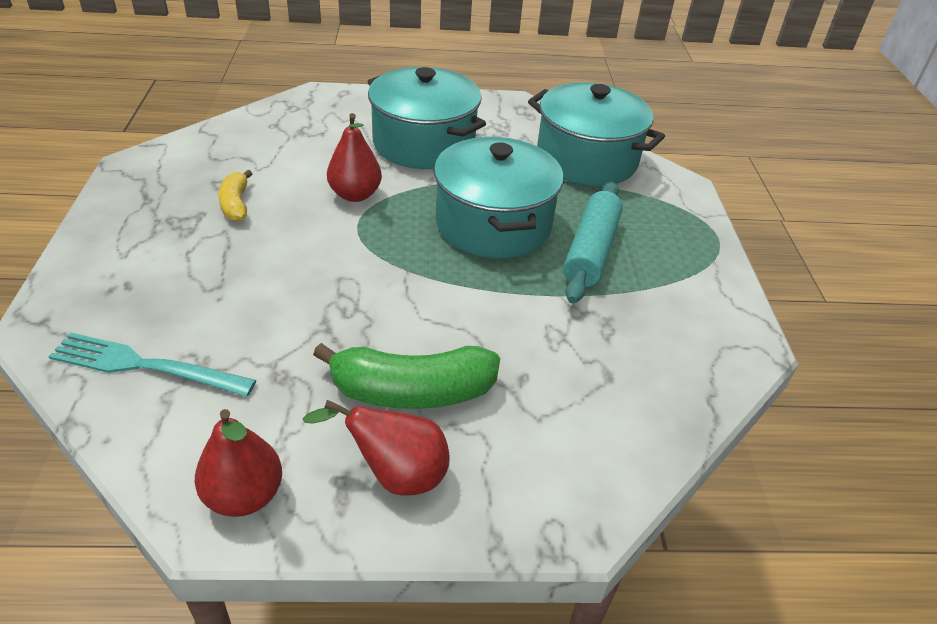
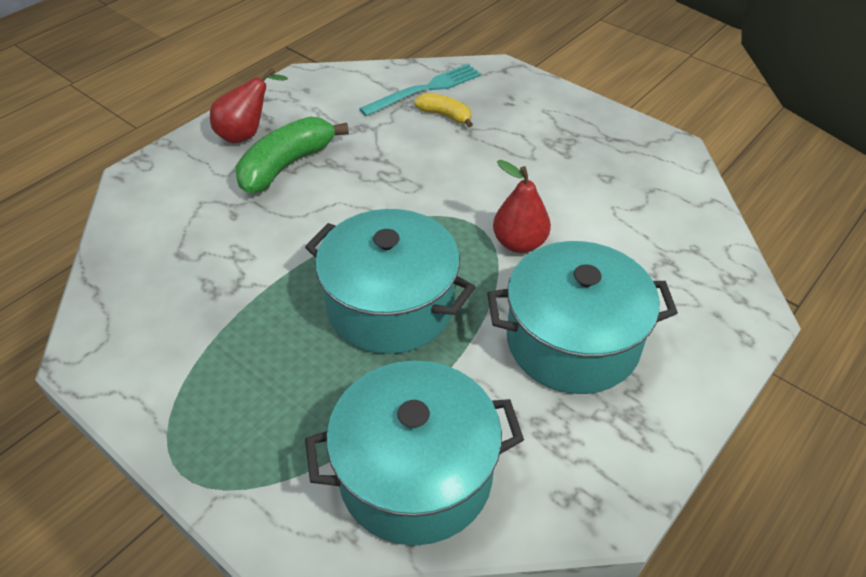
camera: 135 degrees right, 5 degrees up
red pear [195,409,282,517] -> none
yellow banana [218,170,252,222] -> yellow banana moved to [414,93,473,128]
turquoise rolling pin [563,182,623,303] -> none

